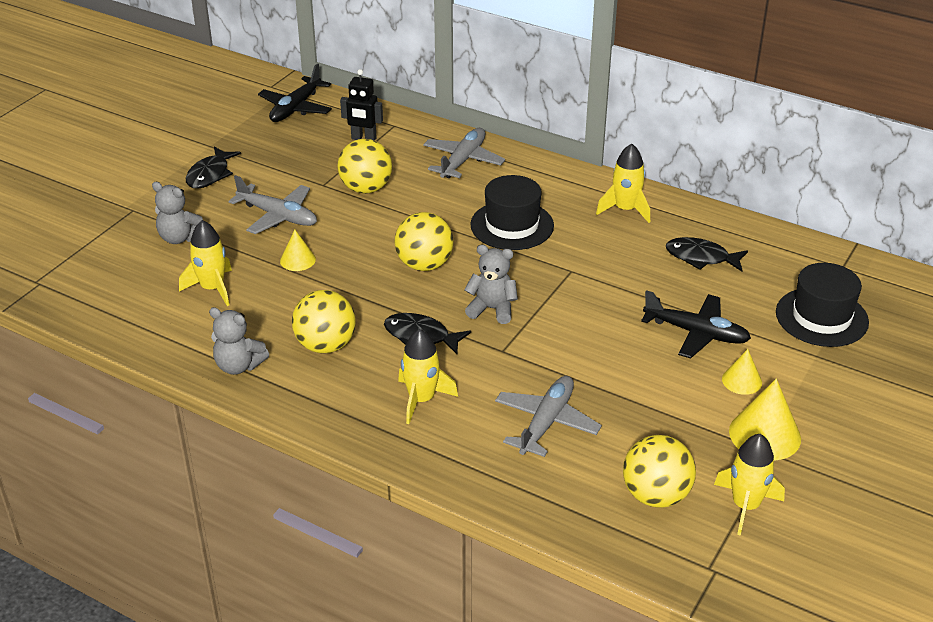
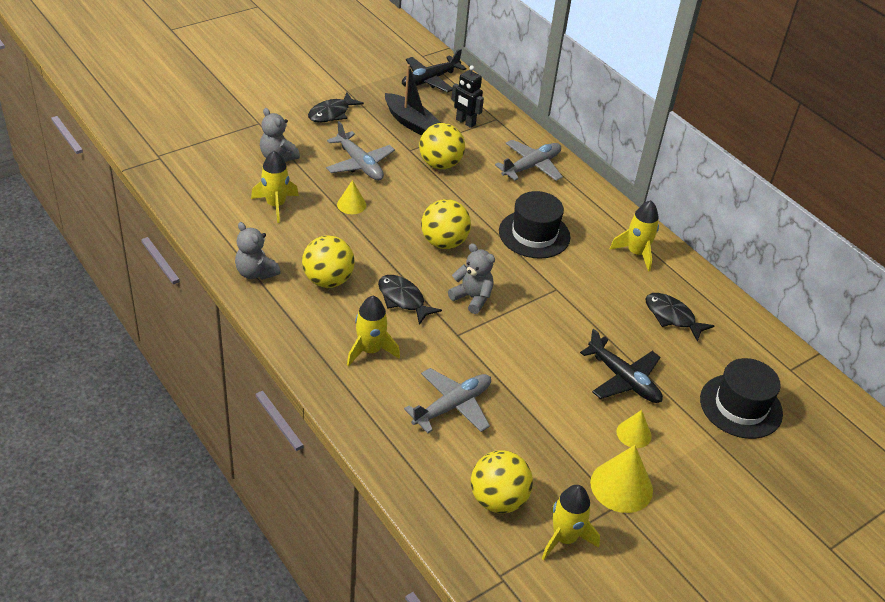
camera: 20 degrees right, 5 degrees up
none -> black boat [385,64,441,136]

